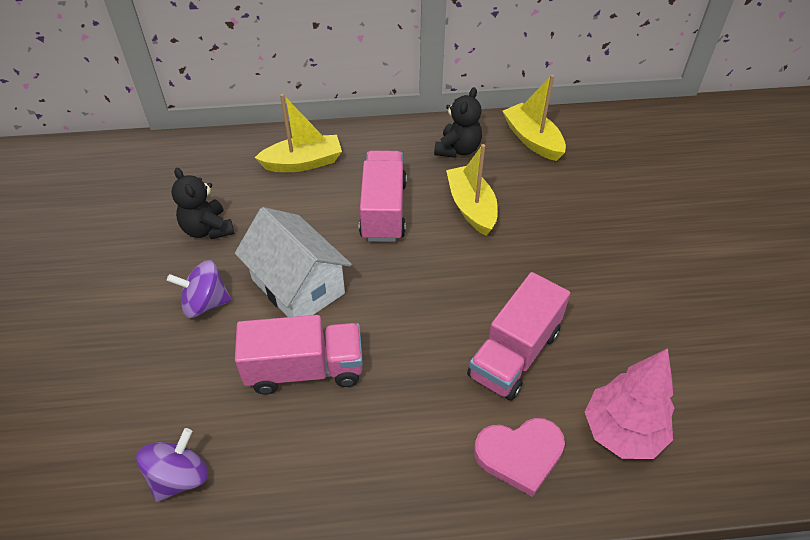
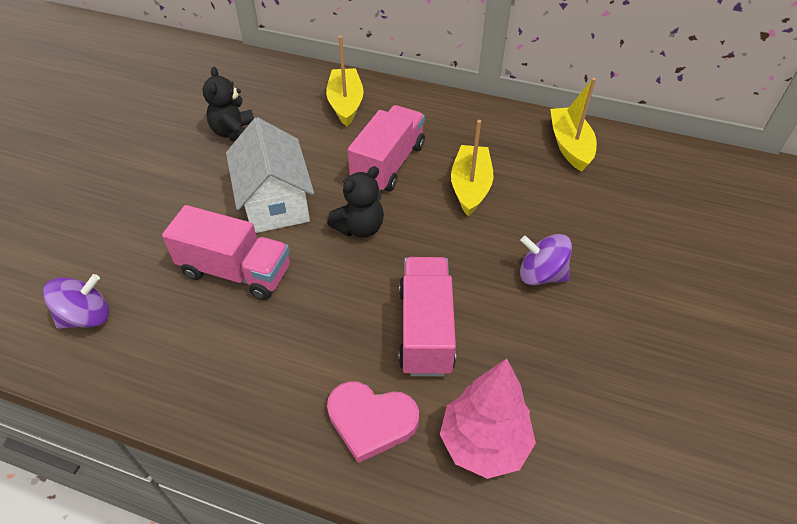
camera: 25 degrees right, 0 degrees up
purple spinning top [167,260,231,318] -> purple spinning top moved to [520,234,572,285]
yellow boat [255,94,342,172] -> yellow boat turned 105 degrees counterclockwise [326,36,364,126]
black teddy bear [434,87,482,158] -> black teddy bear moved to [327,166,384,238]
pink truck [467,272,570,400] -> pink truck turned 120 degrees clockwise [399,257,456,377]

